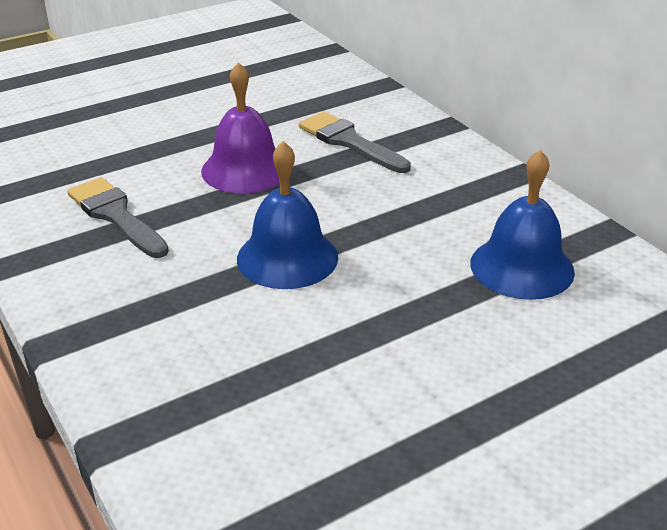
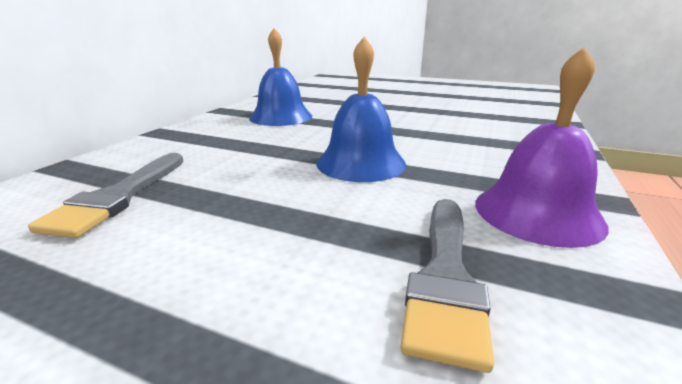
camera: 125 degrees left, 10 degrees down
purple bell [201,62,280,193] -> purple bell moved to [475,46,609,248]

